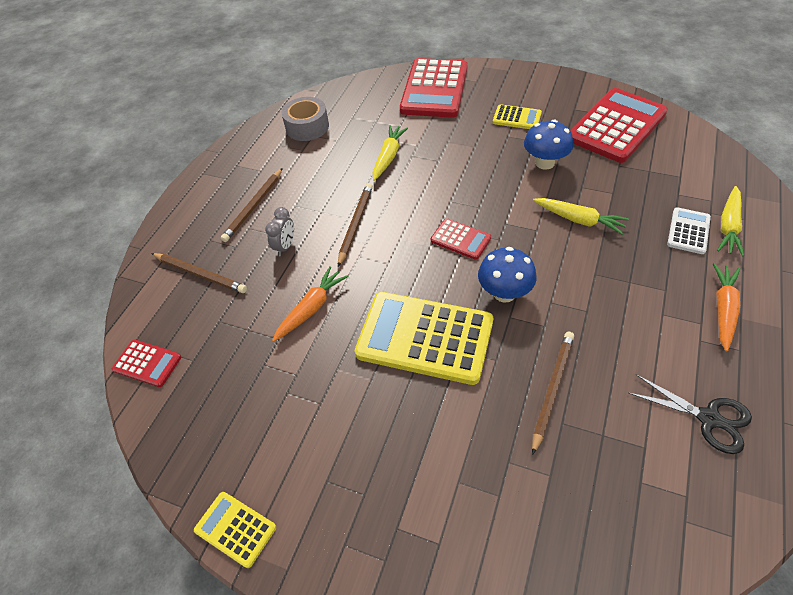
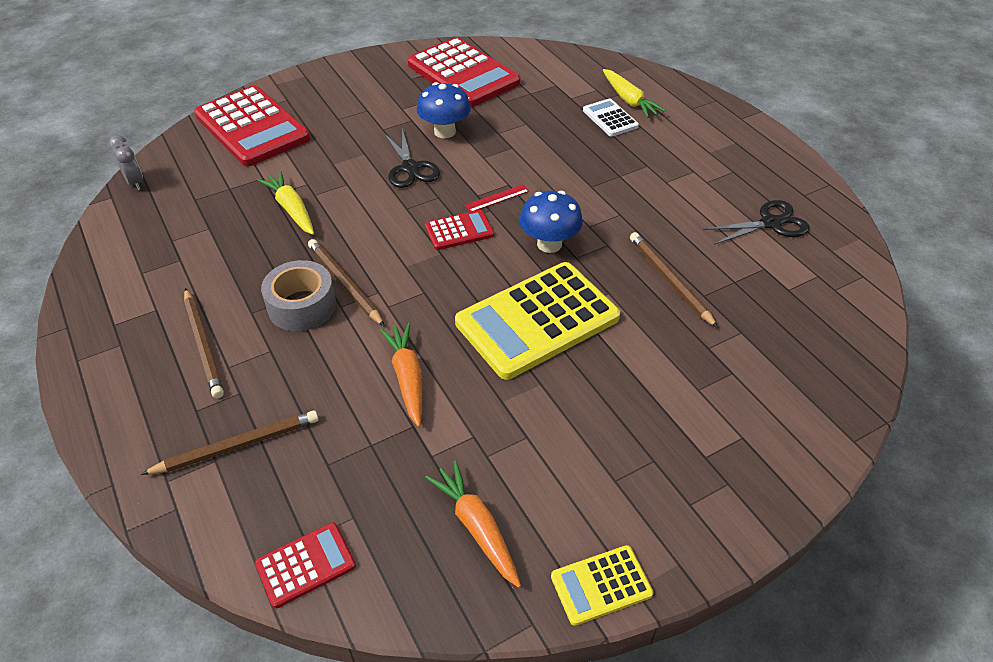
camera: 55 degrees left, 5 degrees down
grey clock [265,207,294,256] -> grey clock moved to [109,135,143,190]
grey tape [282,97,329,141] -> grey tape moved to [261,260,336,331]
yellow calculator [493,104,542,129] -> none
yellow carrot [533,198,629,235] -> none
red calculator [570,88,668,163] -> red calculator turned 150 degrees clockwise [408,37,521,107]
orange carrot [713,263,740,352] -> orange carrot moved to [425,460,521,588]
none -> black scissors [384,128,440,188]
none -> red ruler [465,184,529,212]

